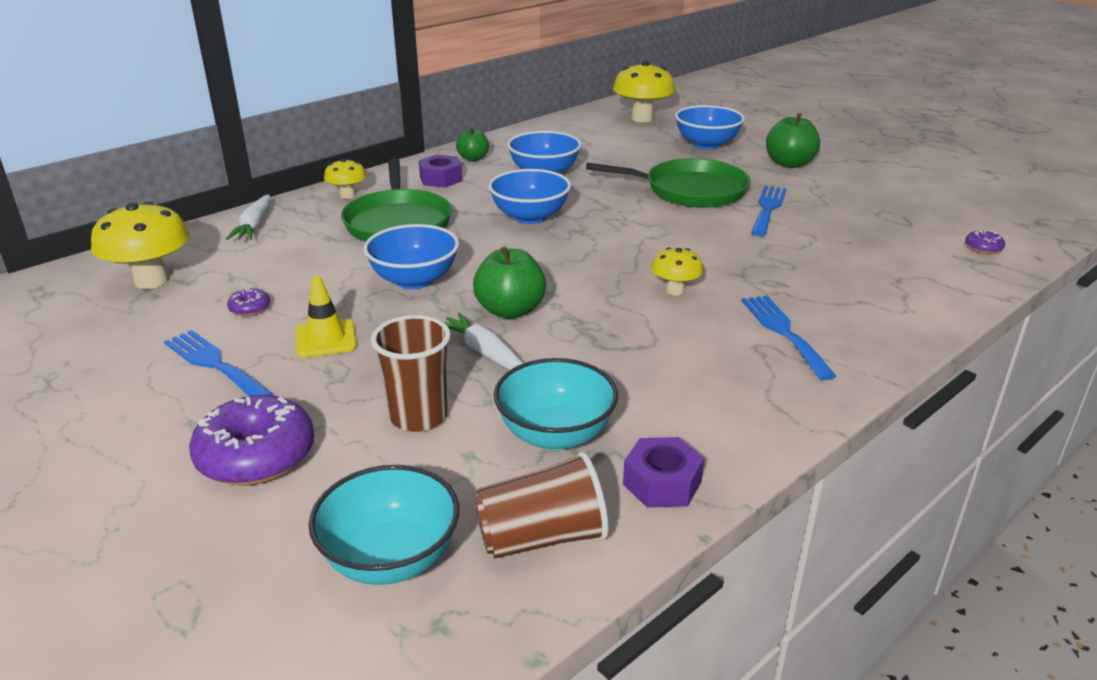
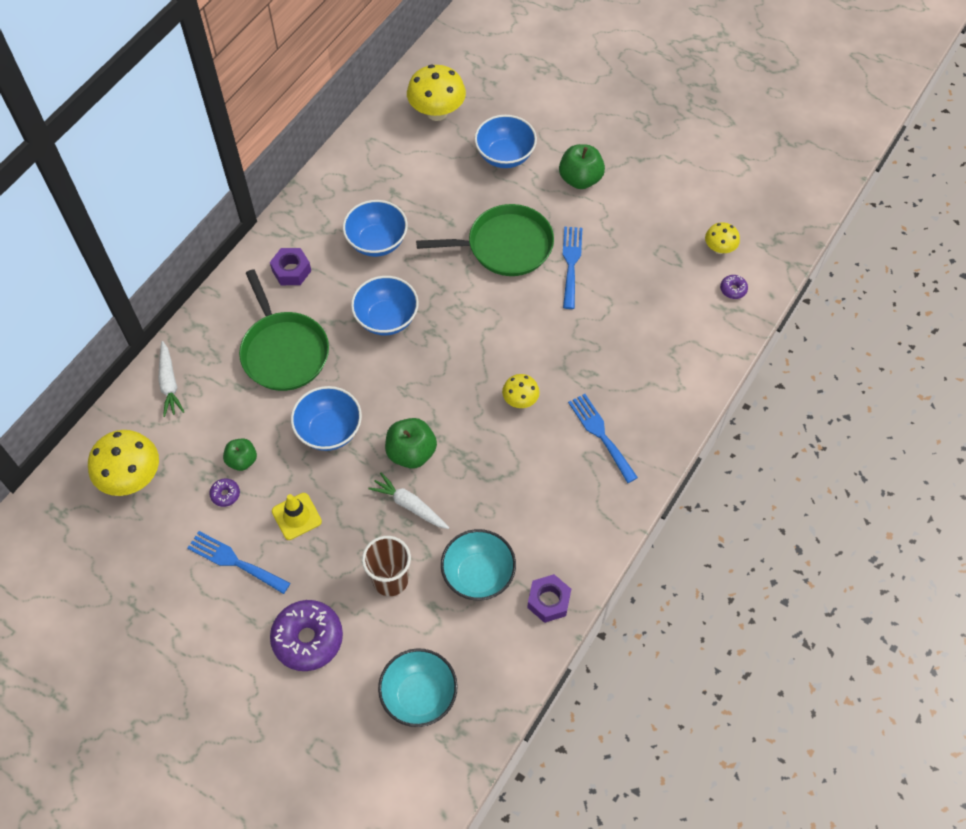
camera: 15 degrees left, 30 degrees up
yellow mushroom [324,159,366,199] -> yellow mushroom moved to [705,222,740,254]
green apple [456,127,489,161] -> green apple moved to [223,438,257,471]
brown cup [474,452,609,558] -> none

